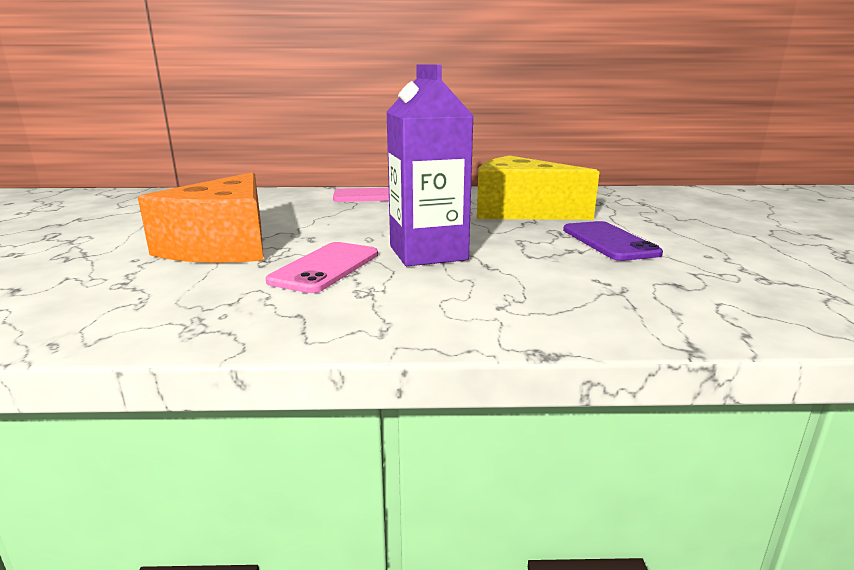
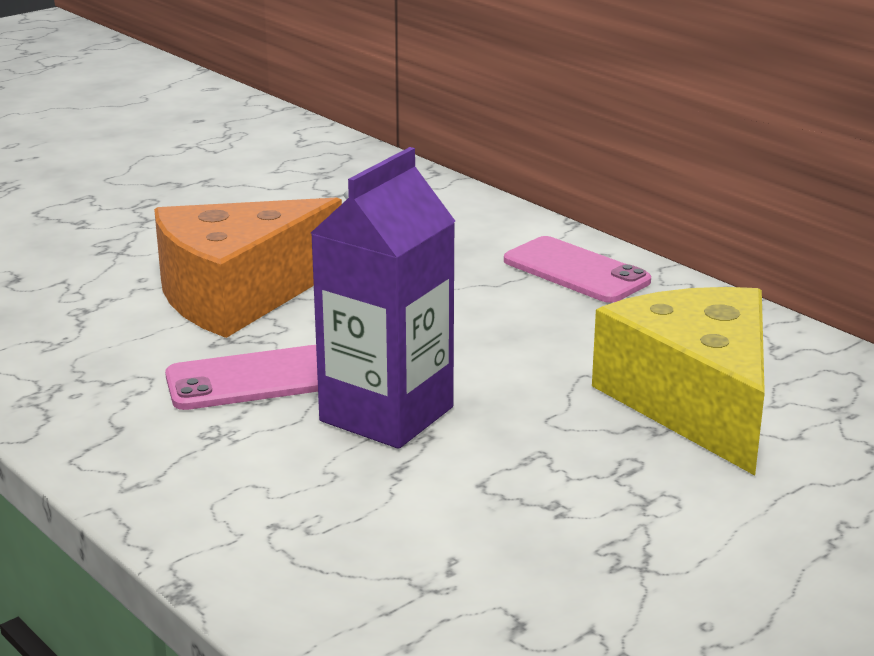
camera: 50 degrees right, 5 degrees up
purple phone [563,221,663,261] -> none

